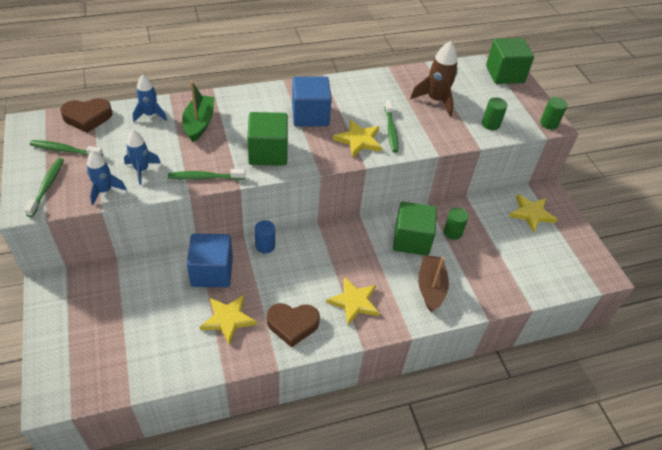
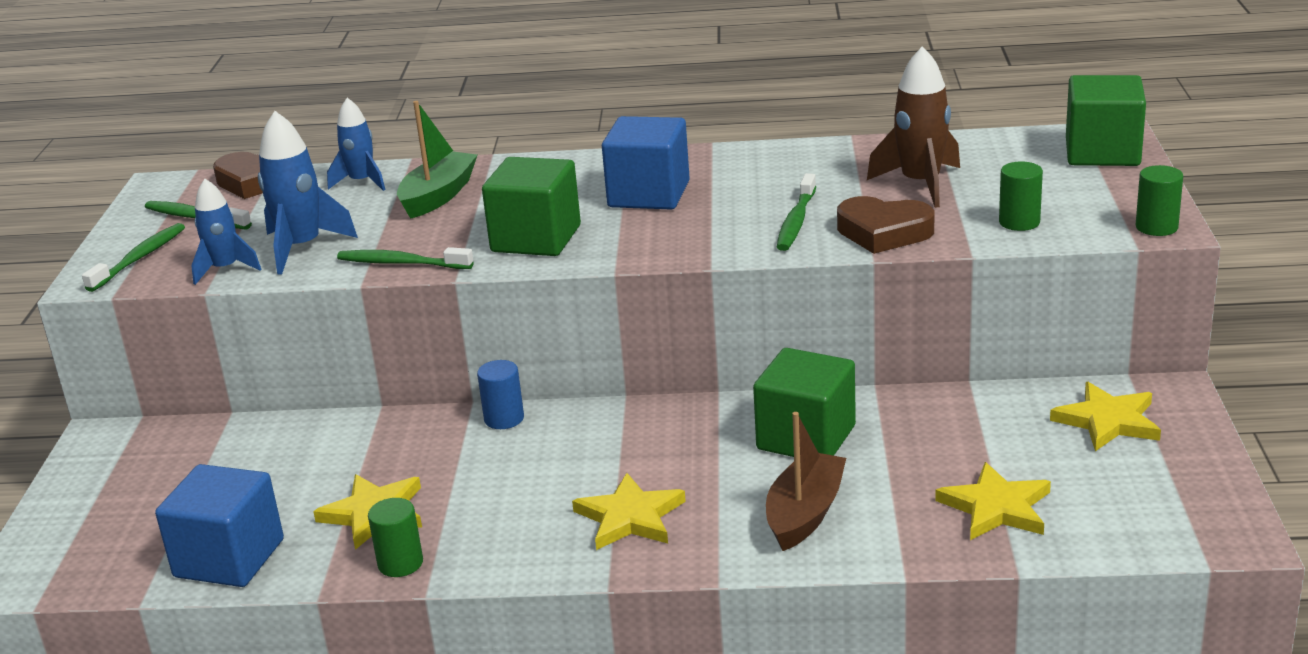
camera: 25 degrees right, 20 degrees down
blue rocket [124,130,161,185] -> blue rocket [258,111,358,274], size x1.51
blue cube [187,234,233,287] -> blue cube moved to [155,464,284,587]
brown heart [266,303,320,348] -> brown heart moved to [837,196,935,254]
yellow star [333,120,382,158] -> yellow star moved to [935,462,1051,540]
green cylinder [444,208,469,240] -> green cylinder moved to [368,498,423,577]

